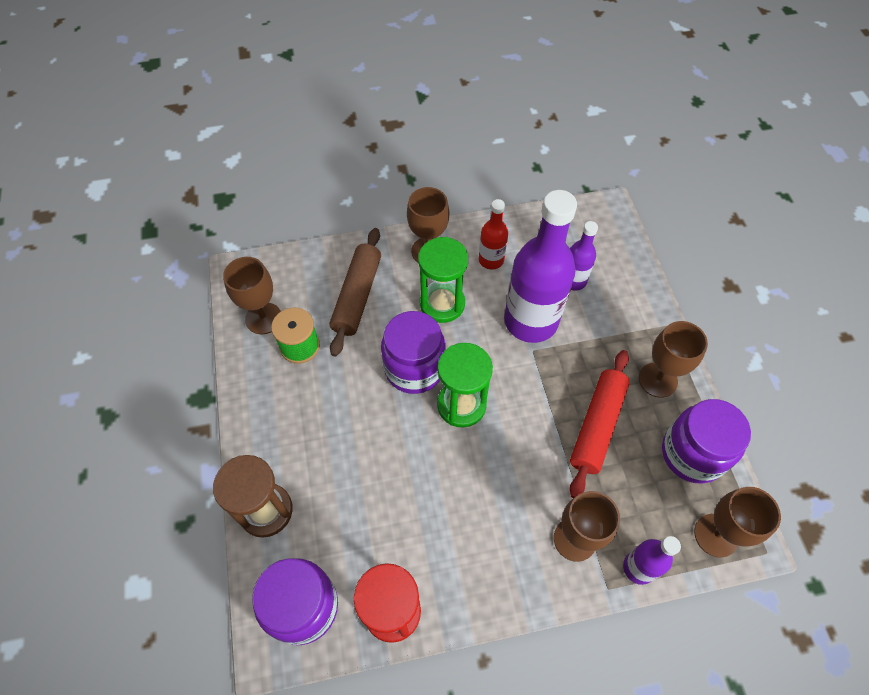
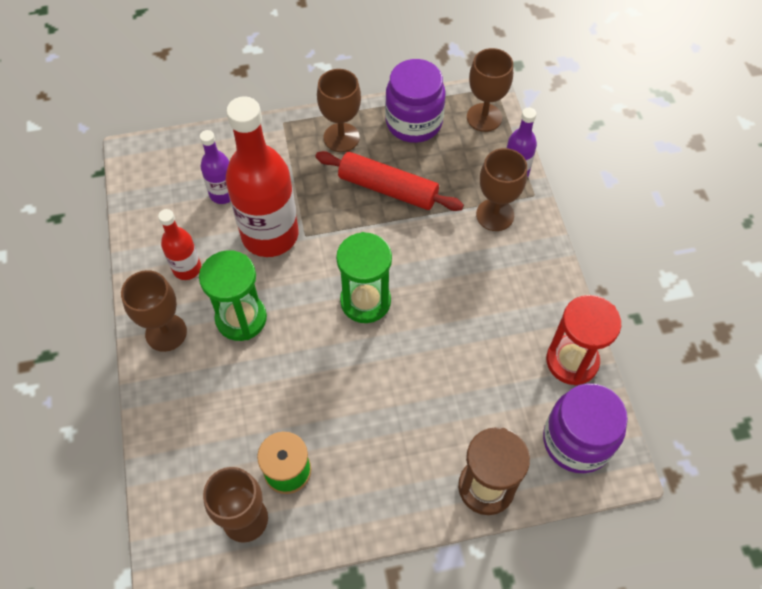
camera: 90 degrees left, 0 degrees up
brown rolling pin [330,228,381,356] -> none
purple jar [381,311,446,394] -> none
purple bottle [504,190,577,343] -> red bottle [226,96,298,257]

